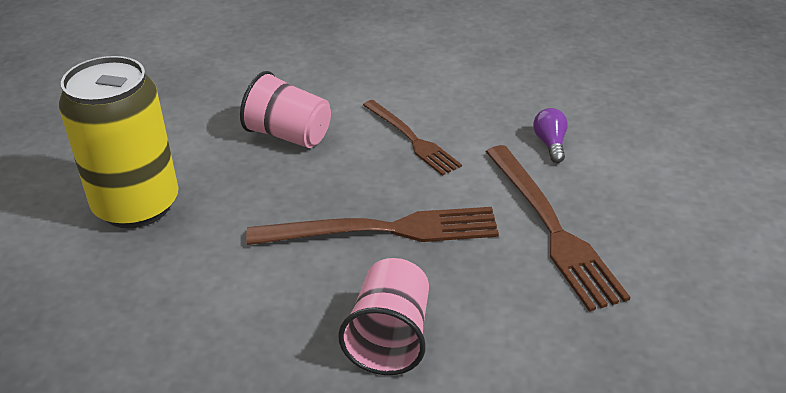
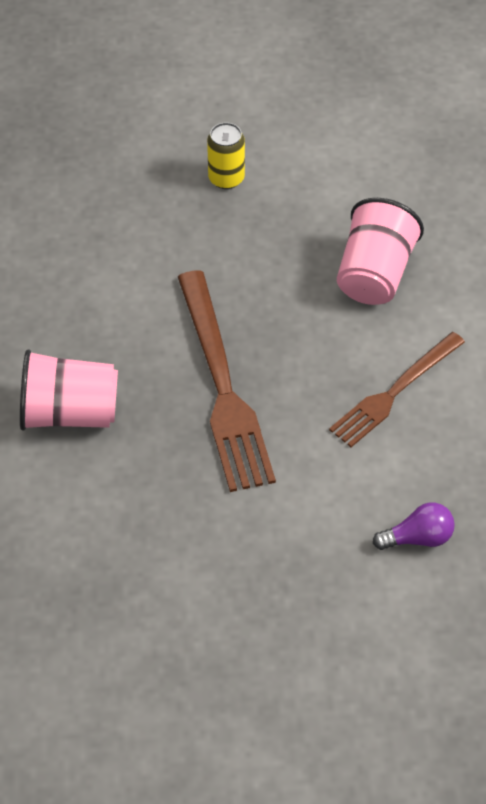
camera: 80 degrees right, 15 degrees up
yellow can [59,56,179,228] -> yellow can [207,122,245,189], size x0.41
brown fork [486,145,630,312] -> none

